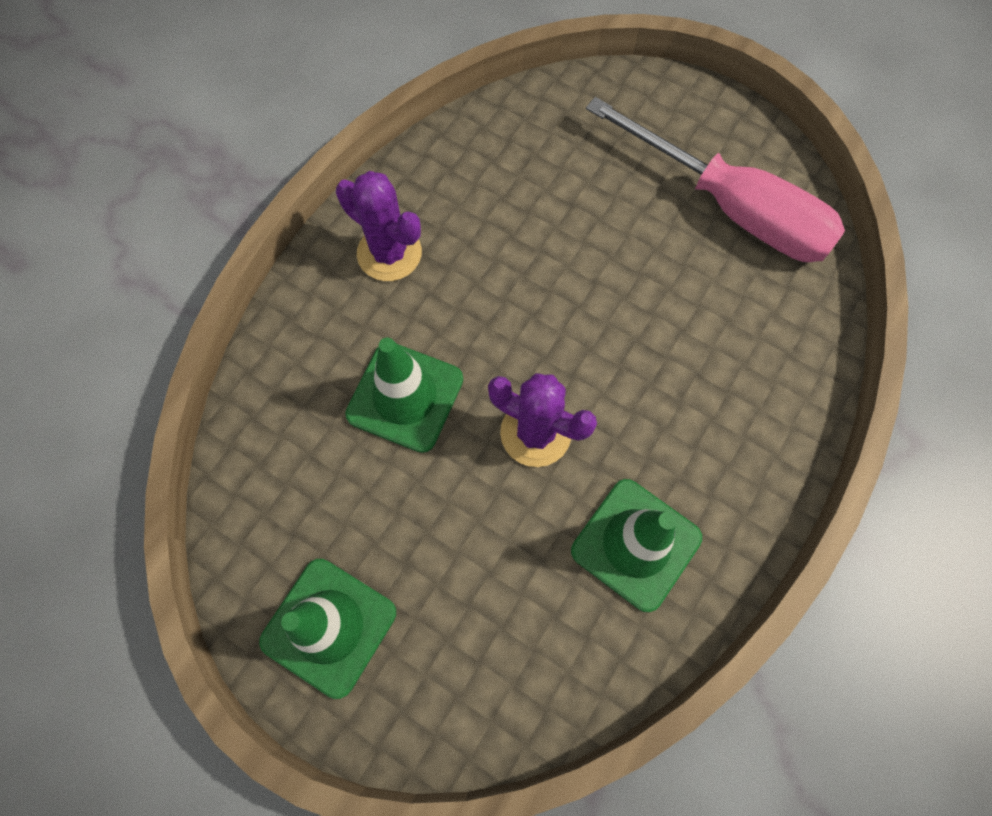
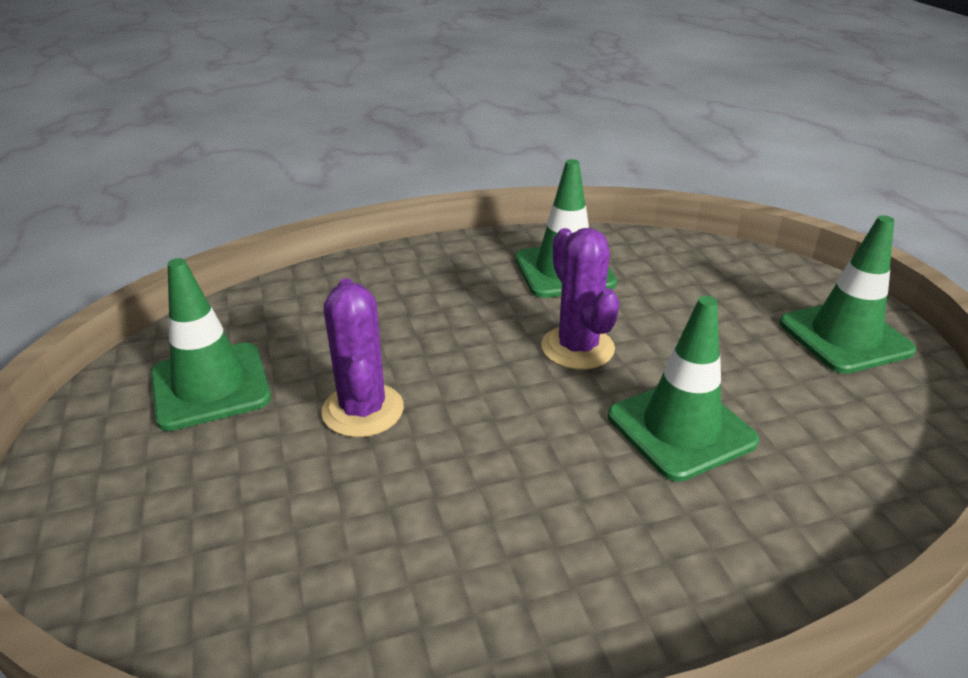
camera: 140 degrees left, 35 degrees down
purple cactus [336,171,422,281] -> purple cactus moved to [322,278,404,437]
pink screwdriver [586,97,845,262] -> green traffic cone [151,258,271,431]

